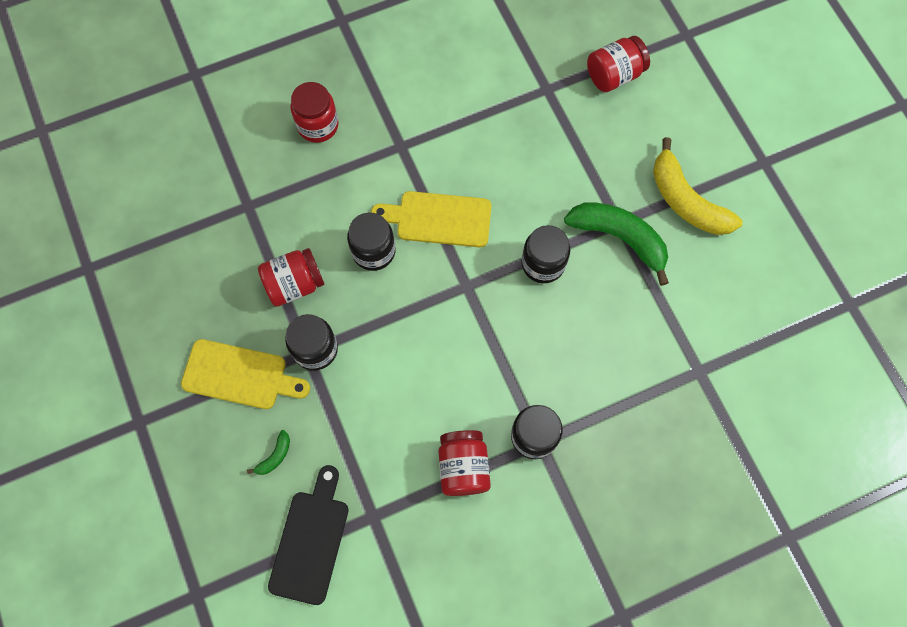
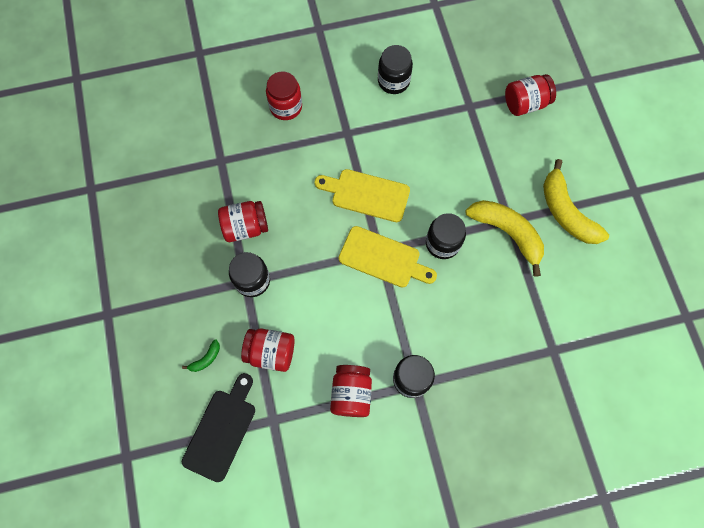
camera: 10 degrees right, 0 degrees up
yellow cutting board [181,339,310,409] -> yellow cutting board moved to [339,226,437,288]
black jar [347,212,395,271] -> black jar moved to [378,45,413,94]
green banana [564,203,669,286] -> yellow banana [465,200,544,277]
none -> red jar [241,328,294,372]

